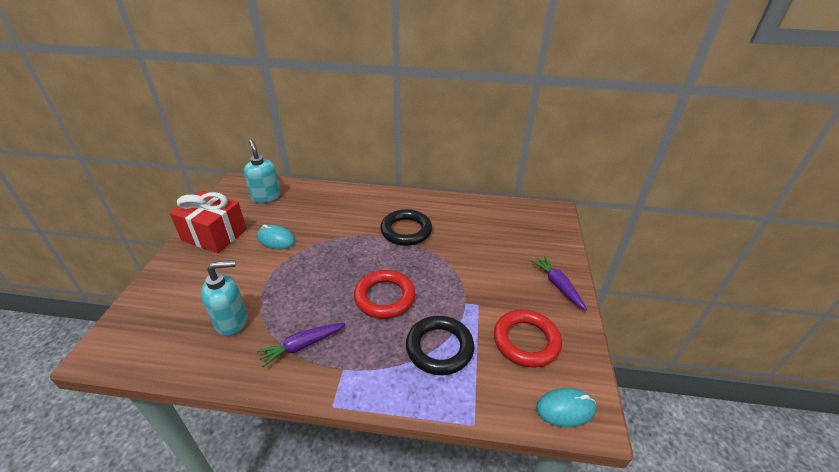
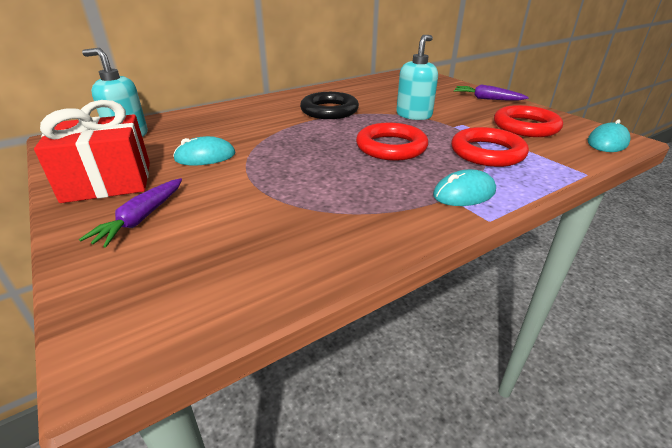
camera: 40 degrees left, 5 degrees down
turquoise soap dispenser [201,260,247,336] -> turquoise soap dispenser moved to [396,35,438,120]
purple carrot [256,323,345,367] -> purple carrot moved to [79,178,182,248]
black ring [406,316,474,375] -> red ring [451,127,529,167]
none -> turquoise mouse [433,169,496,206]

